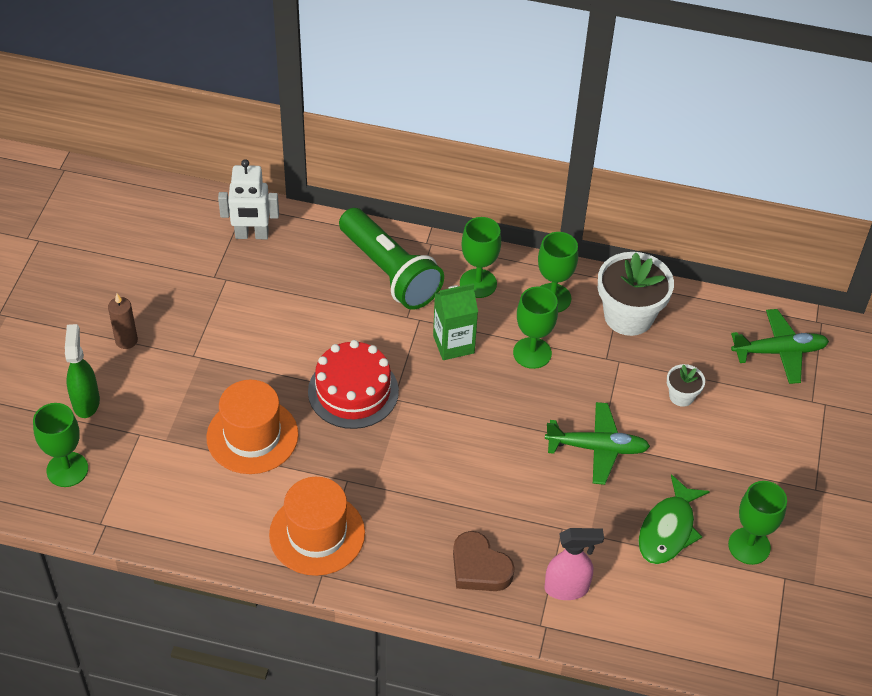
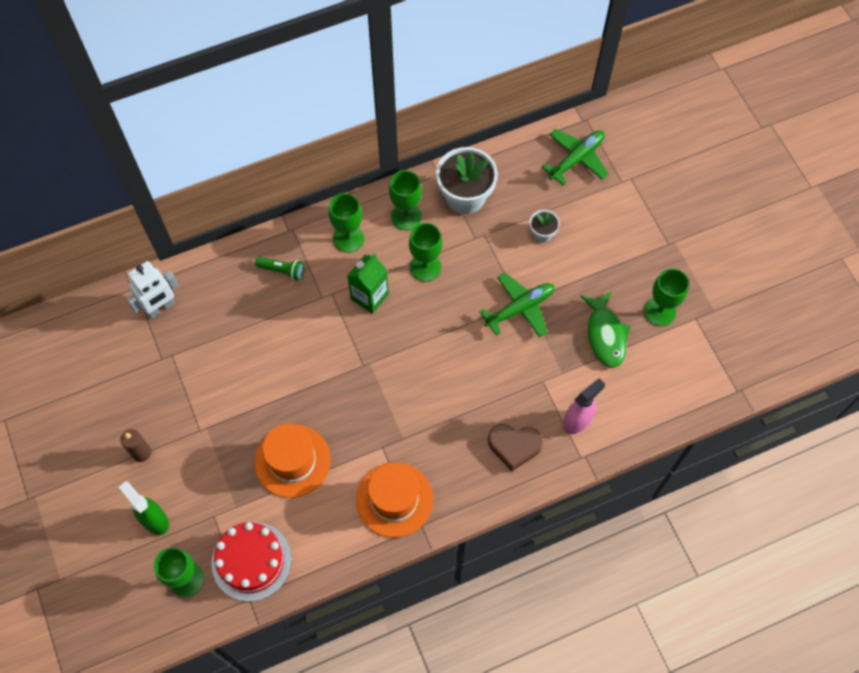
camera: 35 degrees left, 15 degrees up
red cake [308,340,399,429] -> red cake moved to [212,522,292,602]
green flashlight [339,208,444,310] -> green flashlight [255,257,304,281], size x0.44

